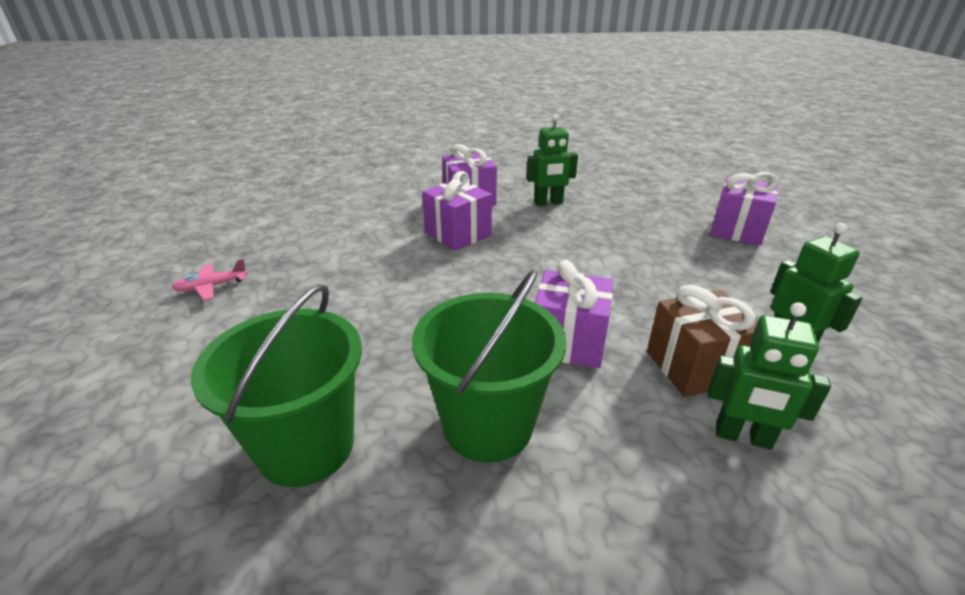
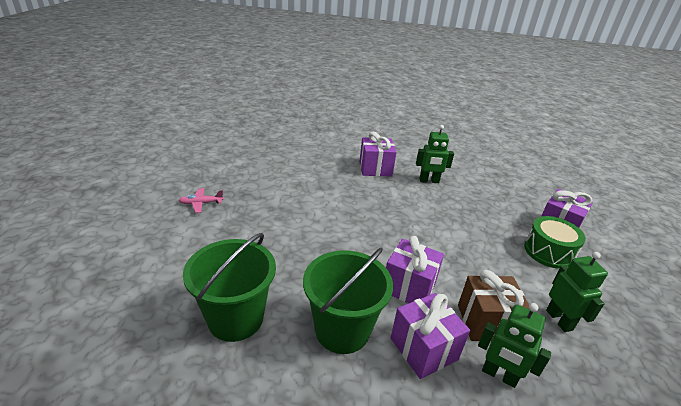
camera: 10 degrees right, 0 degrees up
purple gift [422,171,492,251] -> purple gift moved to [391,293,470,379]
none -> green drum [524,216,586,269]

